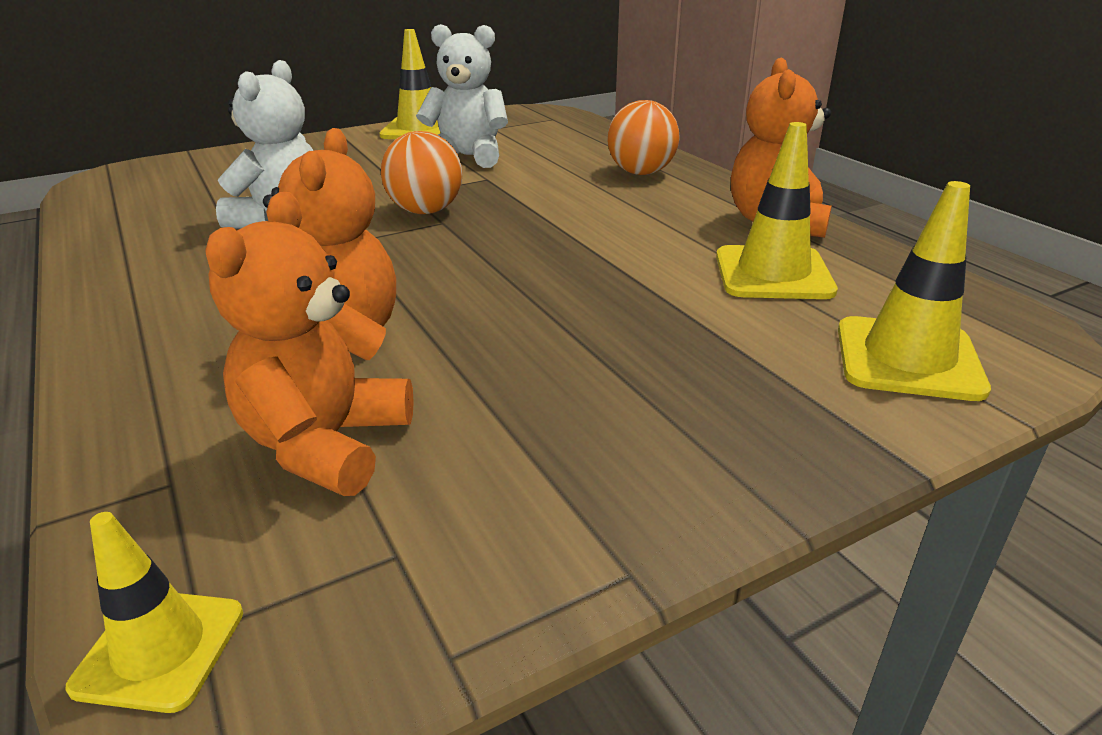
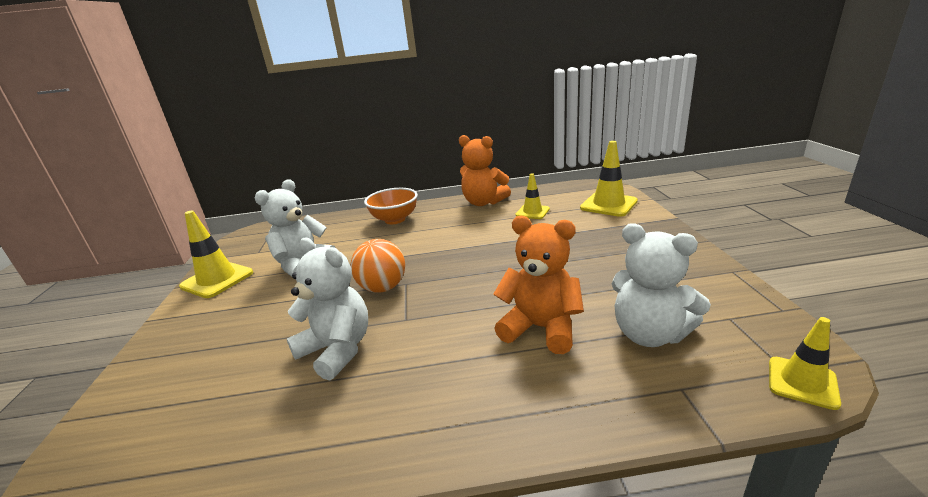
camera: 65 degrees left, 5 degrees down
orange teddy bear [205,192,414,496] -> white teddy bear [612,223,711,347]
orange ball [607,100,680,175] -> orange bowl [364,188,418,224]
yellow traffic cone [716,122,838,299] -> yellow traffic cone [516,173,550,219], size x0.63

